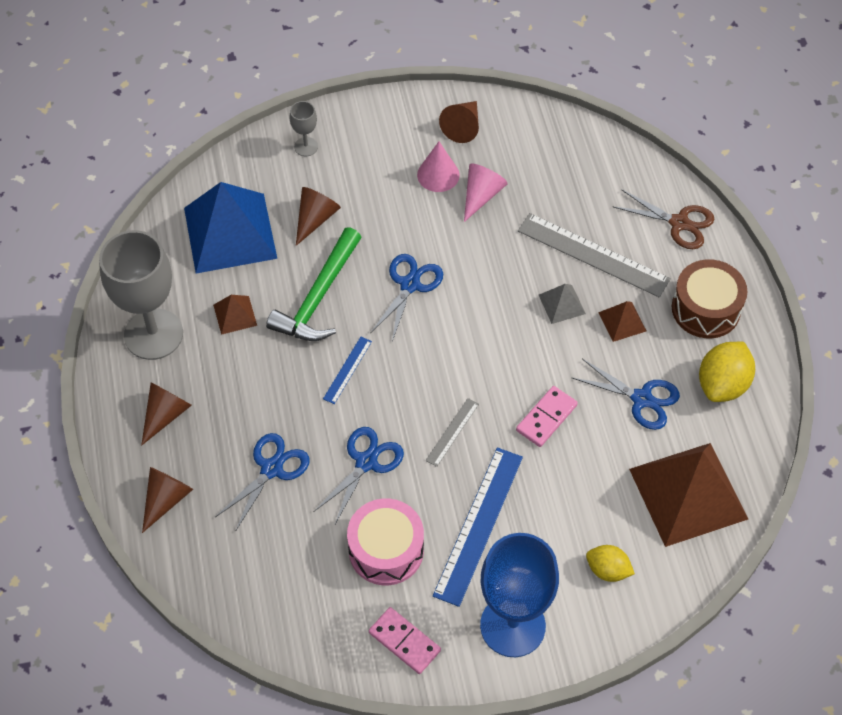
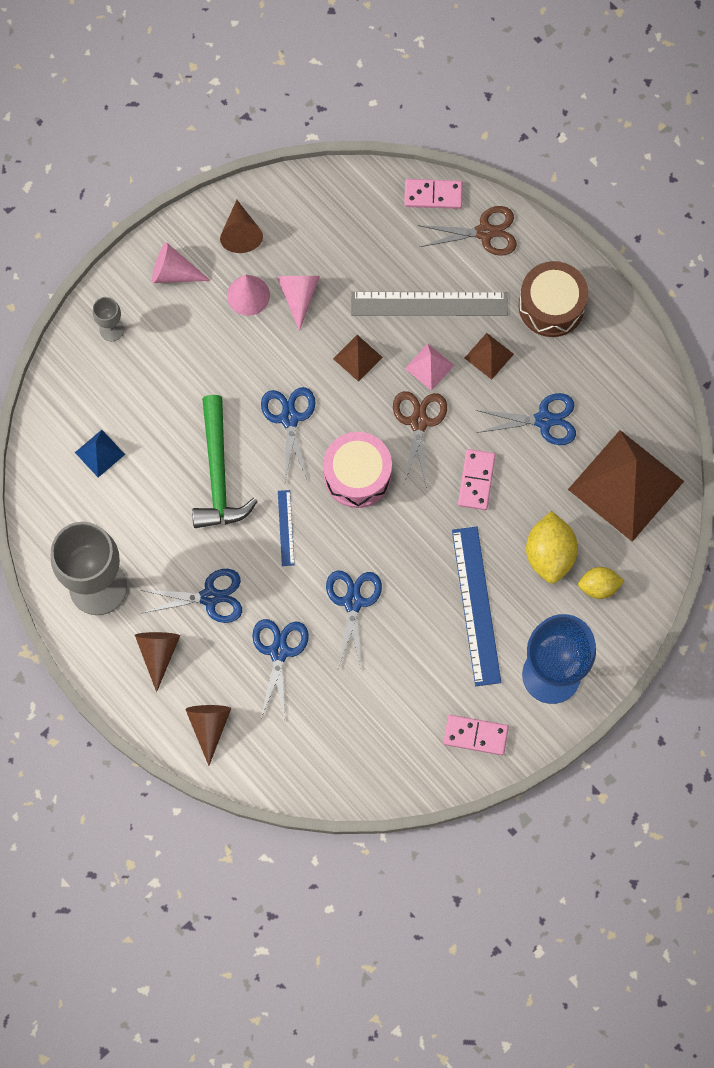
camera: 30 degrees left, 15 degrees up
blue pyramid [184,182,277,273] -> blue pyramid [75,430,125,477], size x0.44
brown pyramid [213,295,257,335] -> brown pyramid moved to [333,335,383,382]
brown cone [296,187,341,246] -> none
pink drum [347,499,424,585] -> pink drum moved to [323,432,392,508]
grey ruler [425,398,479,467] -> none
grey pyramid [539,284,586,324] -> pink pyramid [405,343,454,391]
yellow lemon [699,342,755,402] -> yellow lemon moved to [526,511,578,584]
none -> blue scissors [140,569,242,623]
none -> pink cone [152,242,211,283]
none -> brown scissors [393,391,447,488]
none -> pink domino [404,179,463,209]

